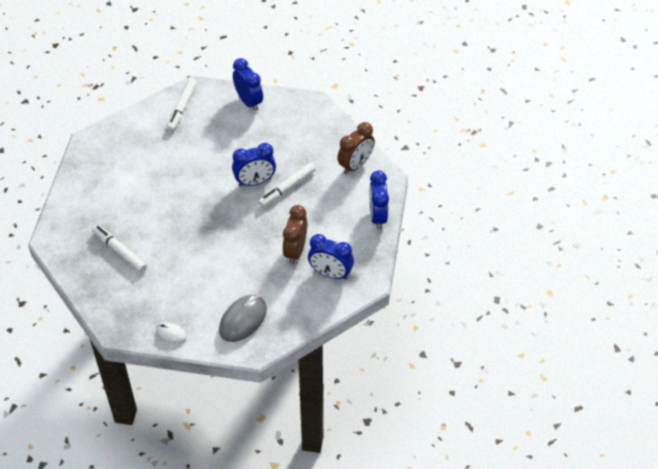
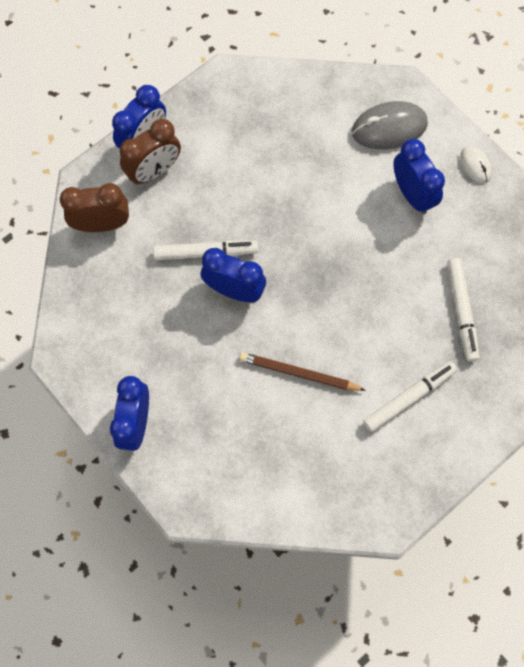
camera: 140 degrees left, 20 degrees up
white marker [167,79,197,131] -> white marker moved to [363,361,457,432]
brown clock [283,205,307,264] -> brown clock moved to [120,119,181,185]
blue clock [308,234,354,280] -> blue clock moved to [393,139,445,214]
none -> brown pencil [239,352,366,391]

